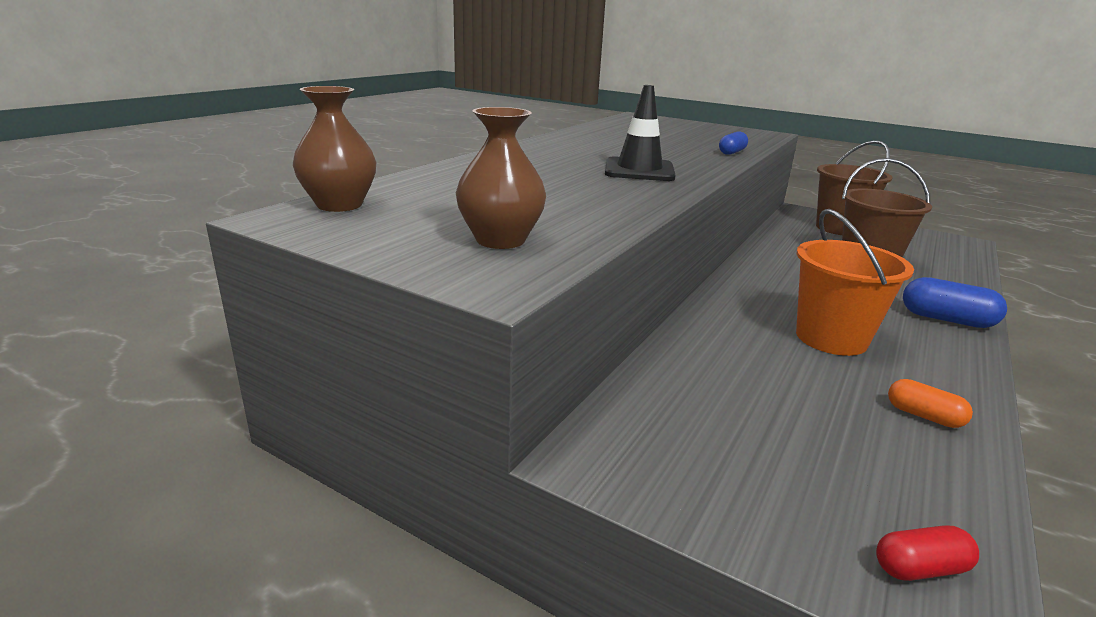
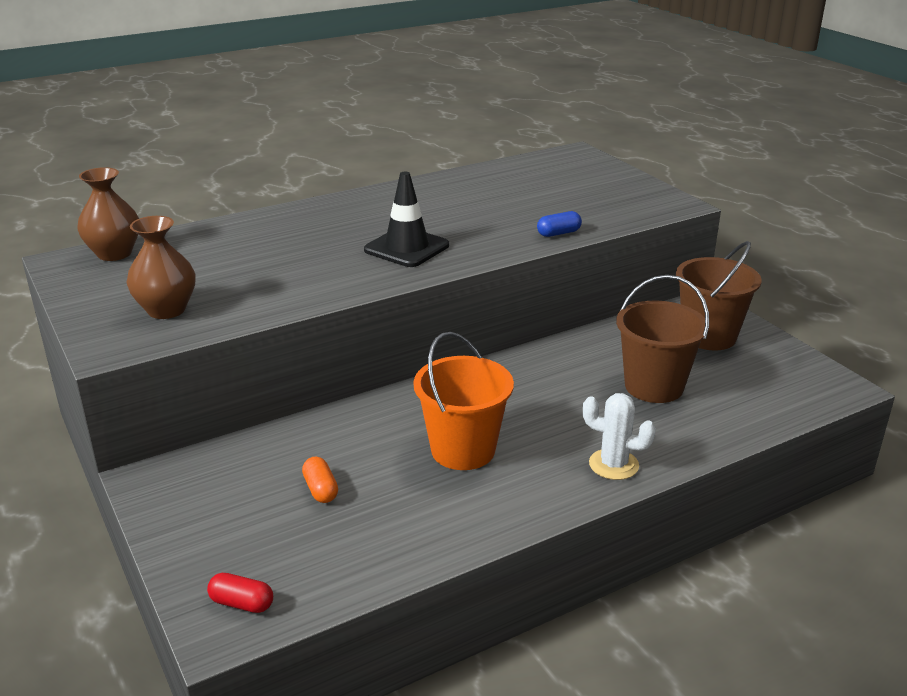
camera: 30 degrees right, 5 degrees up
orange capsule [888,379,973,428] -> orange capsule moved to [302,456,338,503]
blue capsule [903,277,1007,328] -> white cactus [583,393,656,480]

